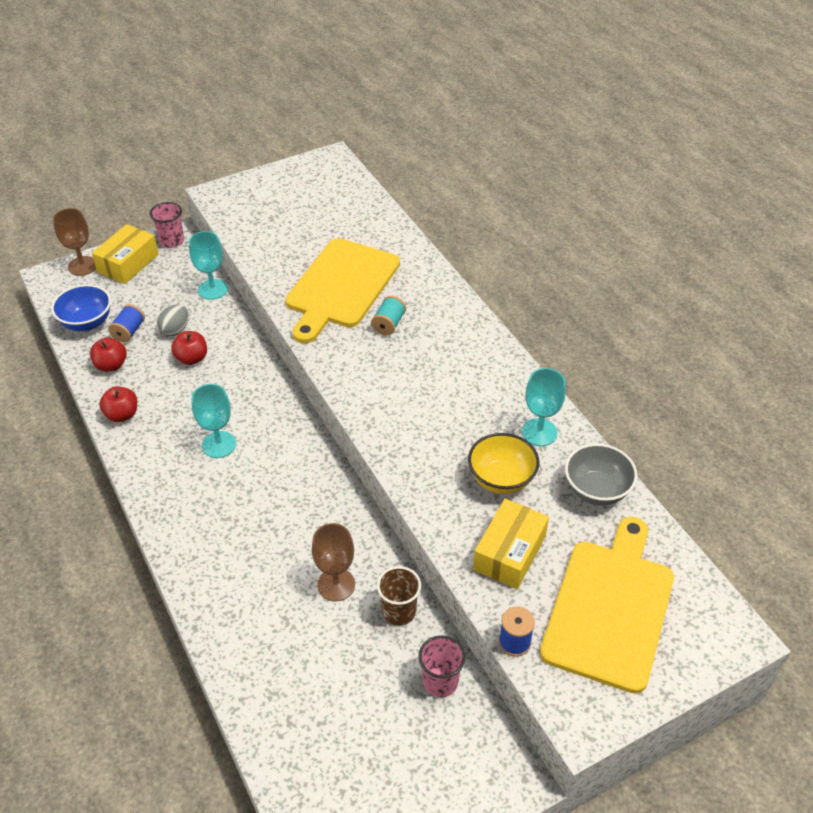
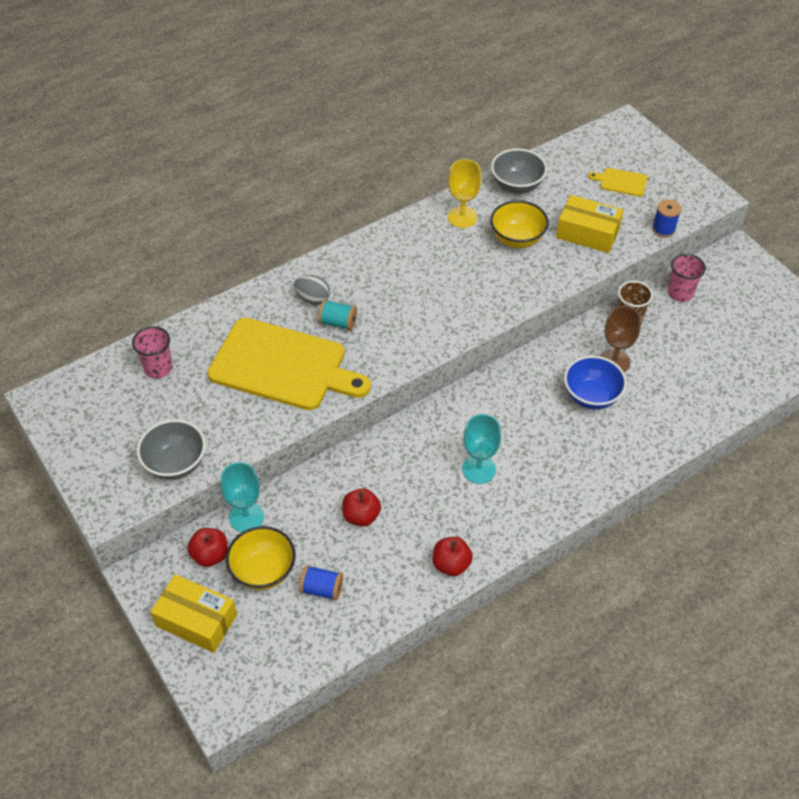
camera: 95 degrees left, 5 degrees up
blue bowl [51,284,111,331] -> blue bowl moved to [564,356,627,410]
brown goblet [53,208,96,276] -> none
red apple [90,337,127,372] -> red apple moved to [187,528,228,567]
pink cup [150,202,184,248] -> pink cup moved to [132,326,173,378]
grey egg [157,305,188,336] -> grey egg moved to [294,275,330,305]
turquoise goblet [522,368,566,446] -> yellow goblet [448,159,481,228]
yellow cutting board [540,517,674,694] -> yellow cutting board [588,168,647,197], size x0.41
none -> grey bowl [137,420,206,480]
none -> yellow bowl [226,526,296,590]

